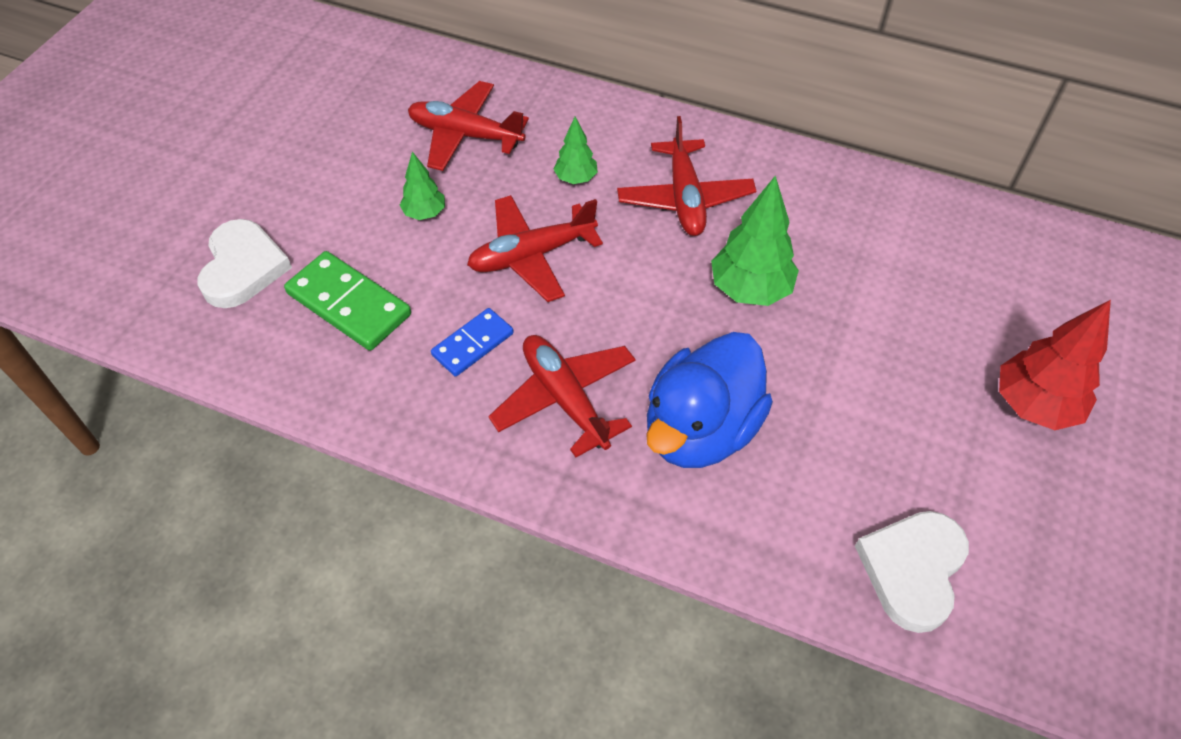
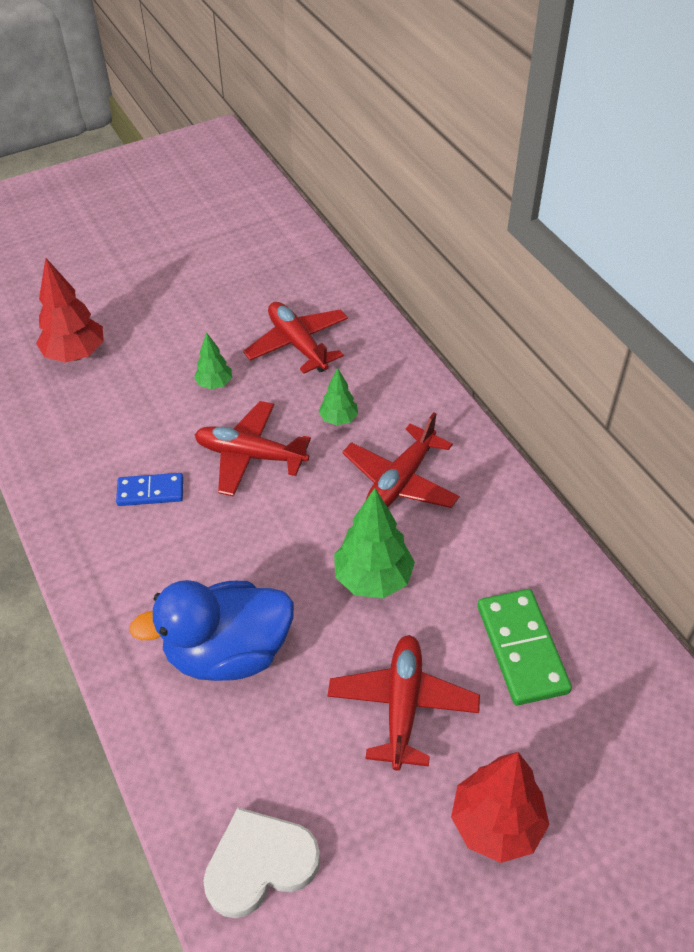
camera: 40 degrees right, 5 degrees down
white heart [198,219,292,308] -> red tree [36,258,104,363]
green domino [284,251,411,351] -> green domino moved to [478,589,572,706]
red plane [488,335,636,457] -> red plane moved to [327,635,480,771]

